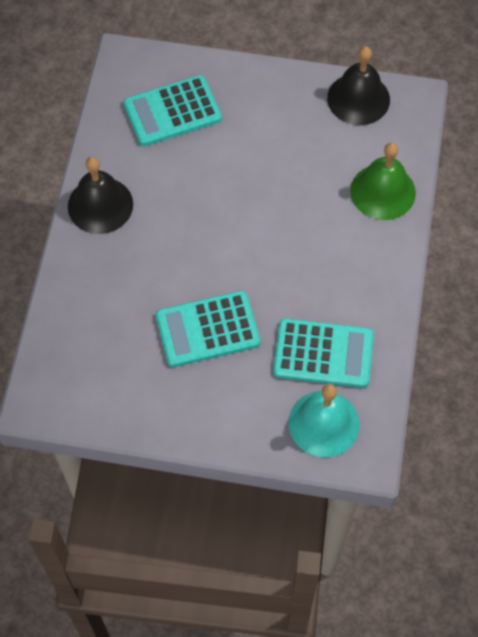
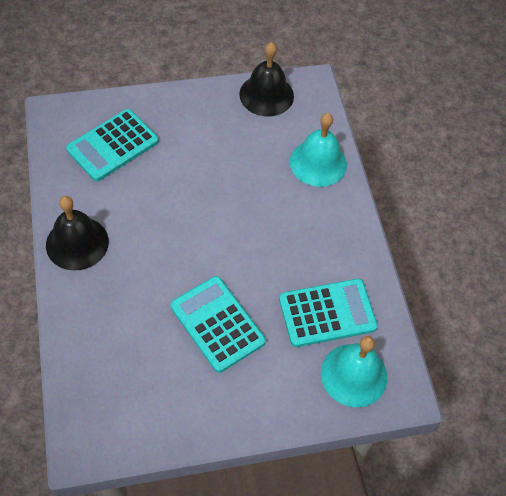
camera: 25 degrees left, 5 degrees down
turquoise calculator [156,290,260,367] -> turquoise calculator turned 90 degrees clockwise [170,276,266,373]
green bell [350,143,416,220] -> turquoise bell [290,113,347,187]

